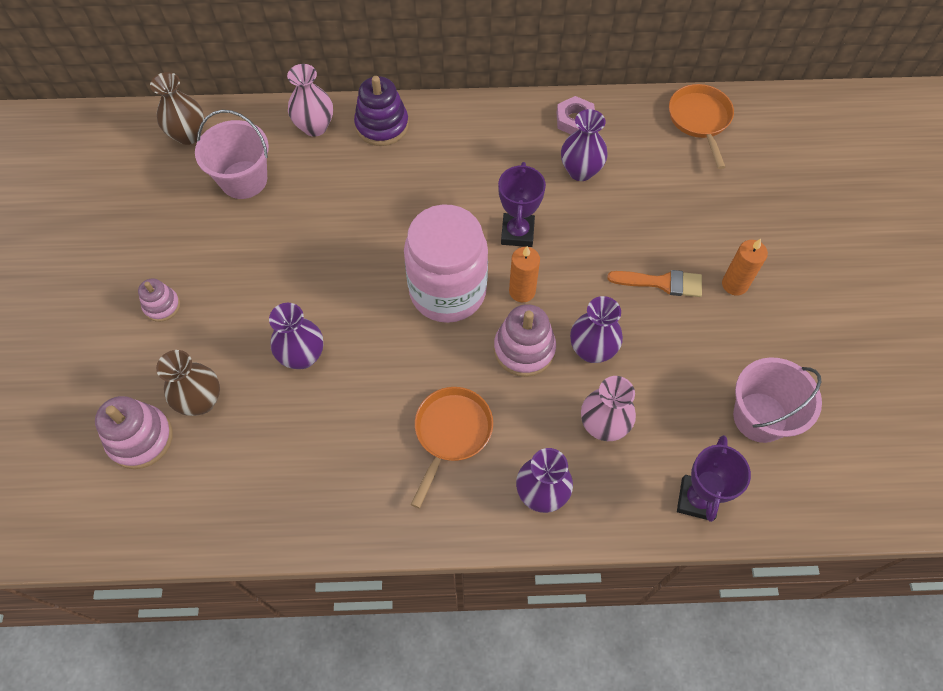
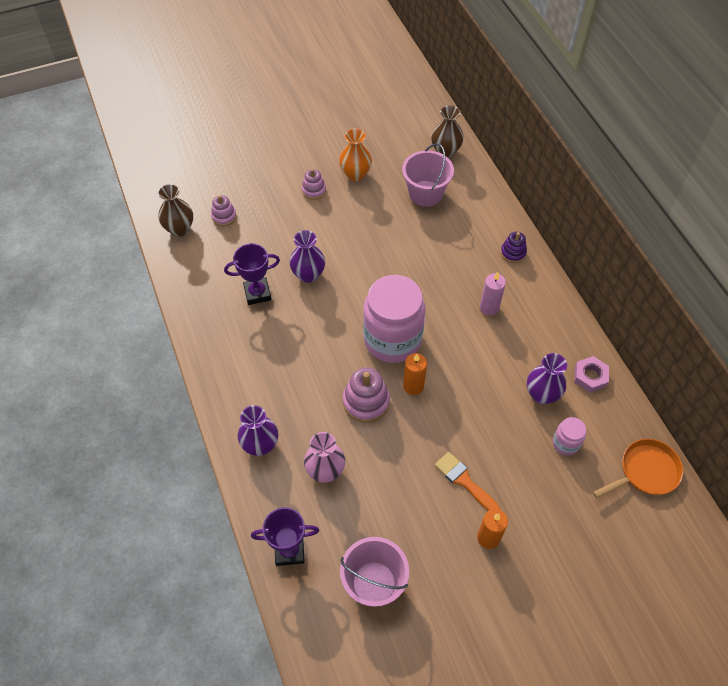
camera: 70 degrees right, 5 degrees down
pink stacking toy [95,396,173,469] -> pink stacking toy [211,195,237,226], size x0.61
brown vase [156,350,220,416] -> brown vase moved to [157,184,193,237]
pink vase [287,64,333,137] -> none
purple stacking toy [354,76,409,146] -> purple stacking toy [501,232,527,263], size x0.61
orange pan [411,387,493,508] -> none
purple trophy [498,162,546,247] -> purple trophy moved to [224,243,280,305]
purple vase [570,296,623,363] -> none
orange brush [607,270,702,297] -> orange brush turned 150 degrees clockwise [435,452,500,511]
none -> orange vase [339,128,372,181]
none -> pink candle [480,272,506,316]
none -> pink jar [553,417,586,455]

